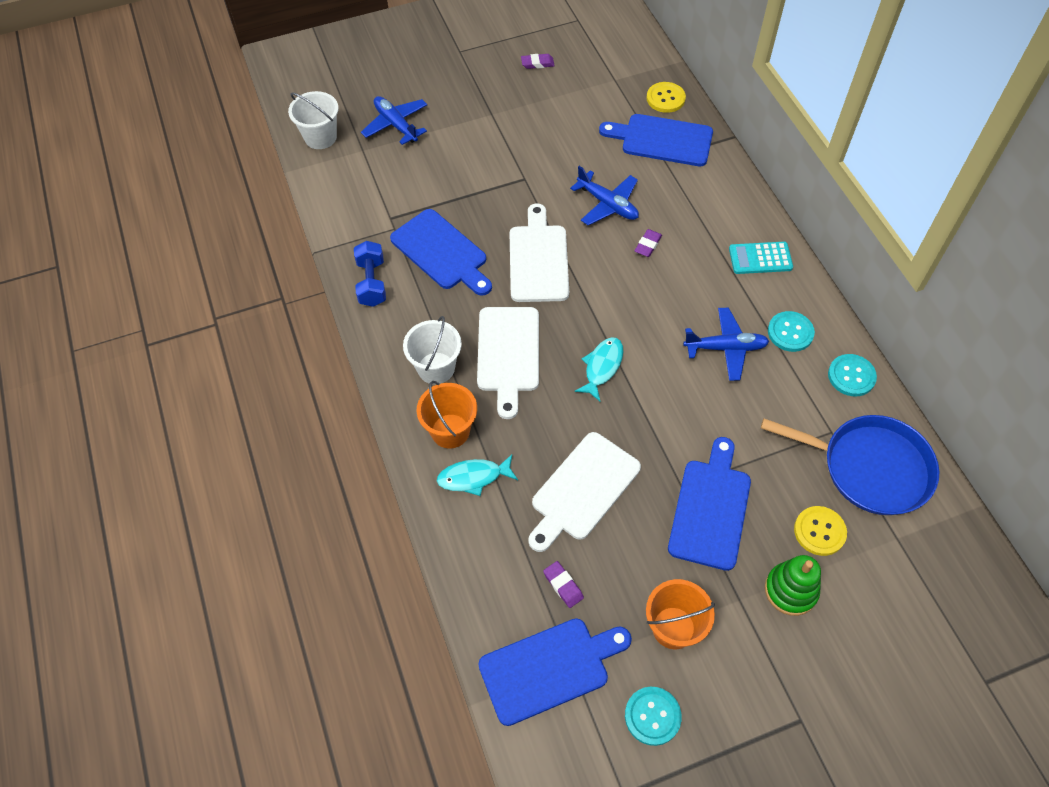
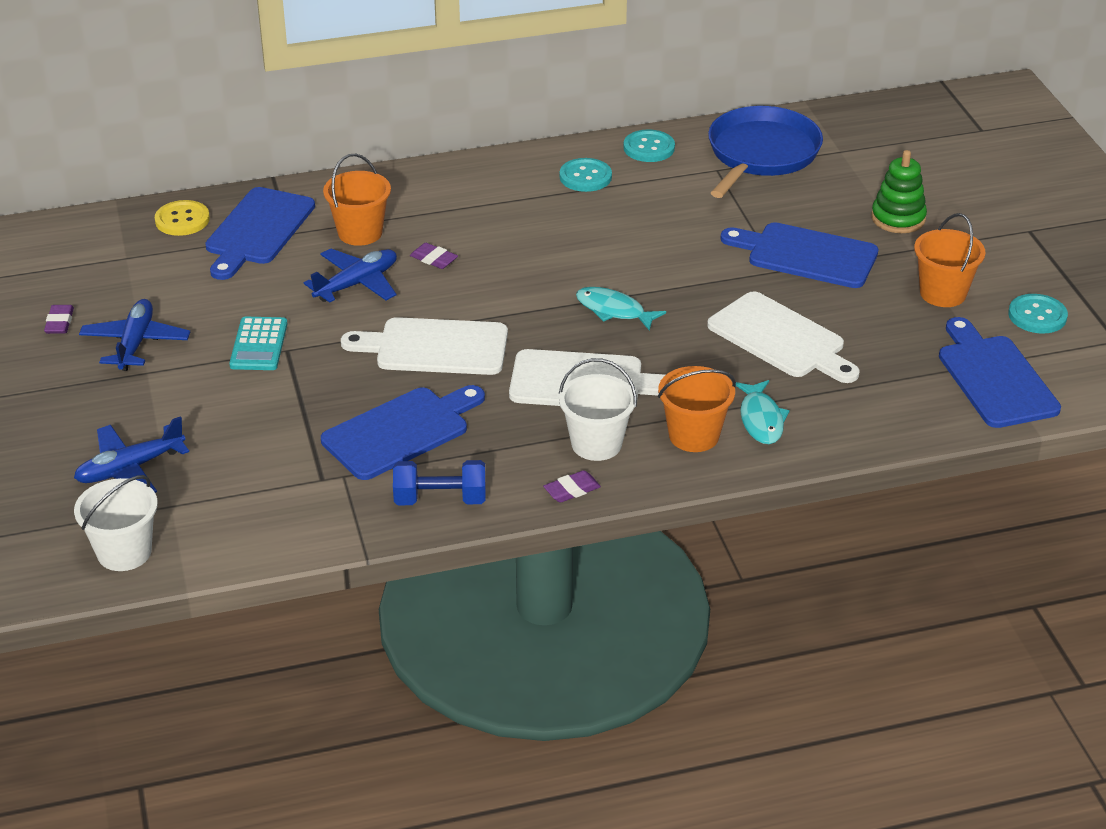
camera: 85 degrees left, 20 degrees down
purple eraser [543,561,584,608] -> purple eraser moved to [543,470,601,503]
blue plane [683,308,769,381] -> blue plane moved to [79,299,190,371]
turquoise calculator [729,242,793,274] -> turquoise calculator moved to [229,317,287,370]
yellow button [794,506,847,556] -> none
none -> orange bucket [323,154,391,246]

